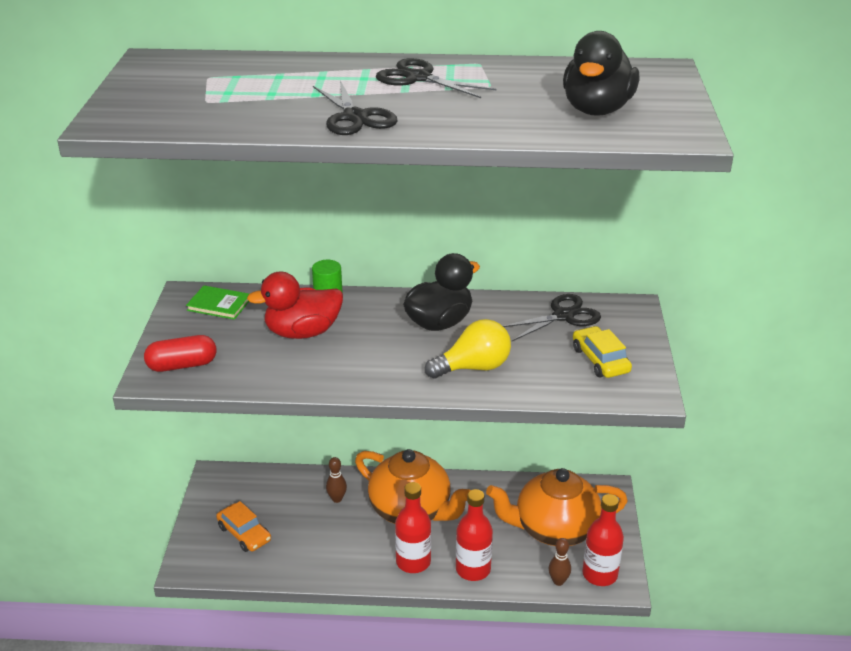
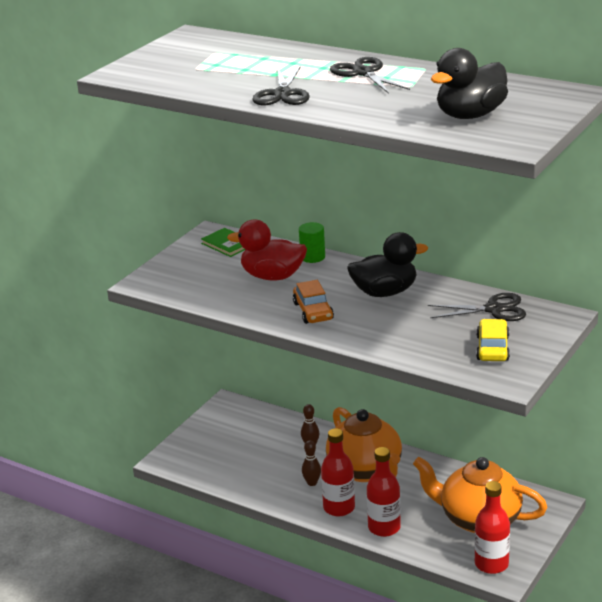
camera: 30 degrees right, 5 degrees down
red capsule [144,335,216,372] -> none
orange car [216,501,271,552] -> orange car moved to [293,280,334,324]
yellow light bulb [425,319,511,379] -> none
brown bowling pin [549,538,571,586] -> brown bowling pin moved to [302,440,321,486]

